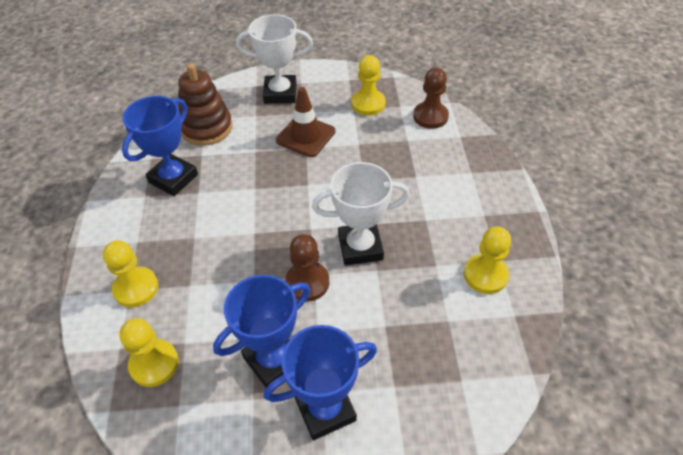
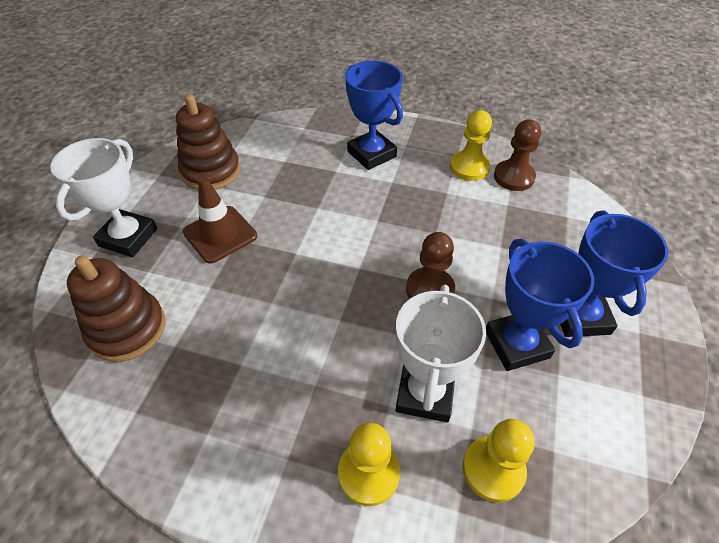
camera: 70 degrees left, 0 degrees up
blue trophy [122,96,198,196] -> blue trophy moved to [345,61,403,170]
white trophy [312,162,410,266] -> white trophy moved to [396,285,486,422]
yellow pawn [352,55,386,116] -> brown stacking toy [176,94,240,190]
brown pawn [413,67,449,129] -> brown pawn moved to [494,120,541,191]

